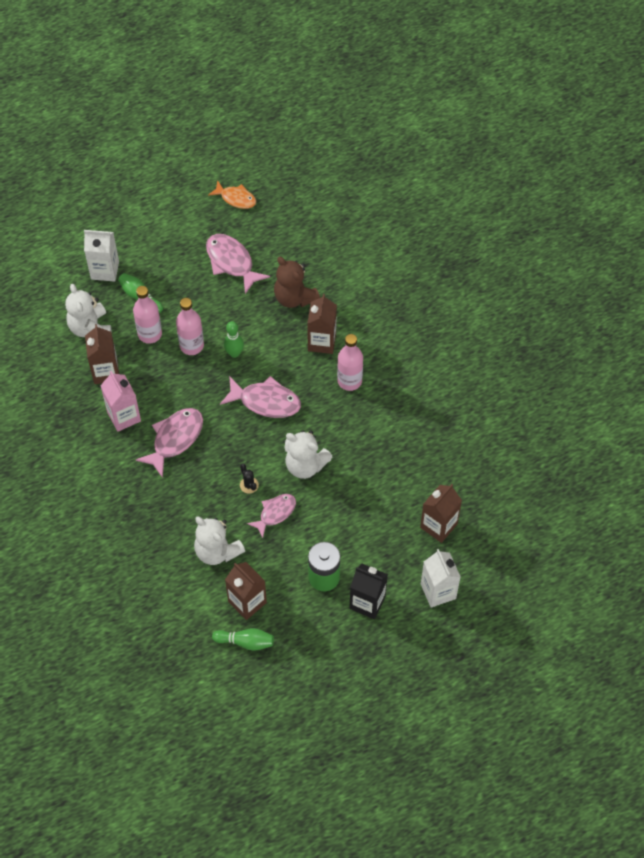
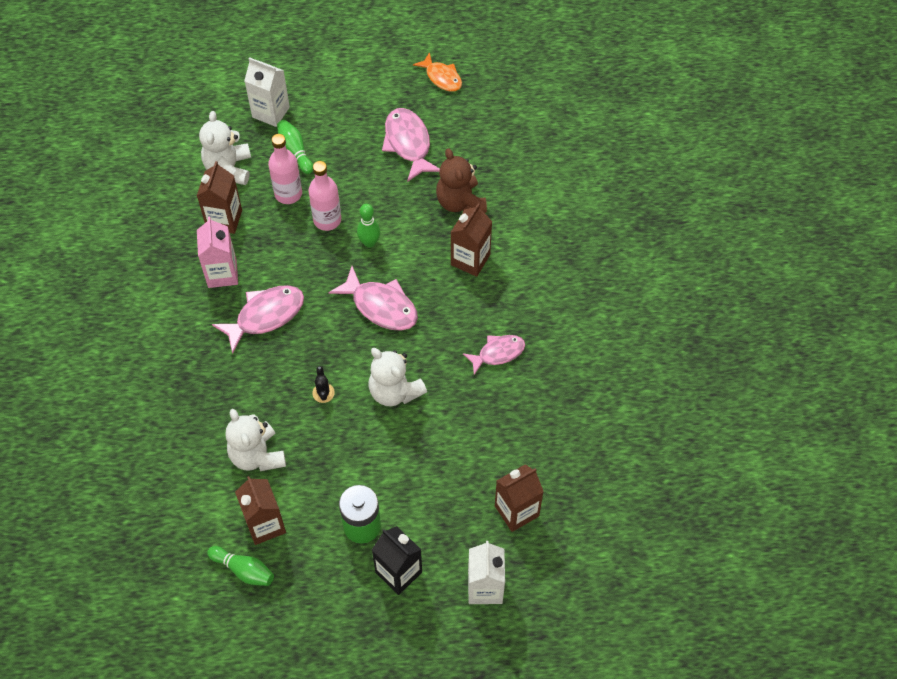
camera: 20 degrees right, 0 degrees up
pink fish [247,494,296,538] -> pink fish moved to [463,335,525,375]
pink bottle [337,334,363,391] -> none

